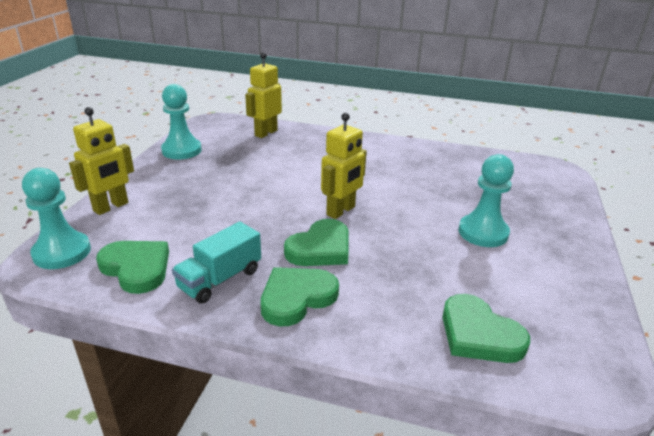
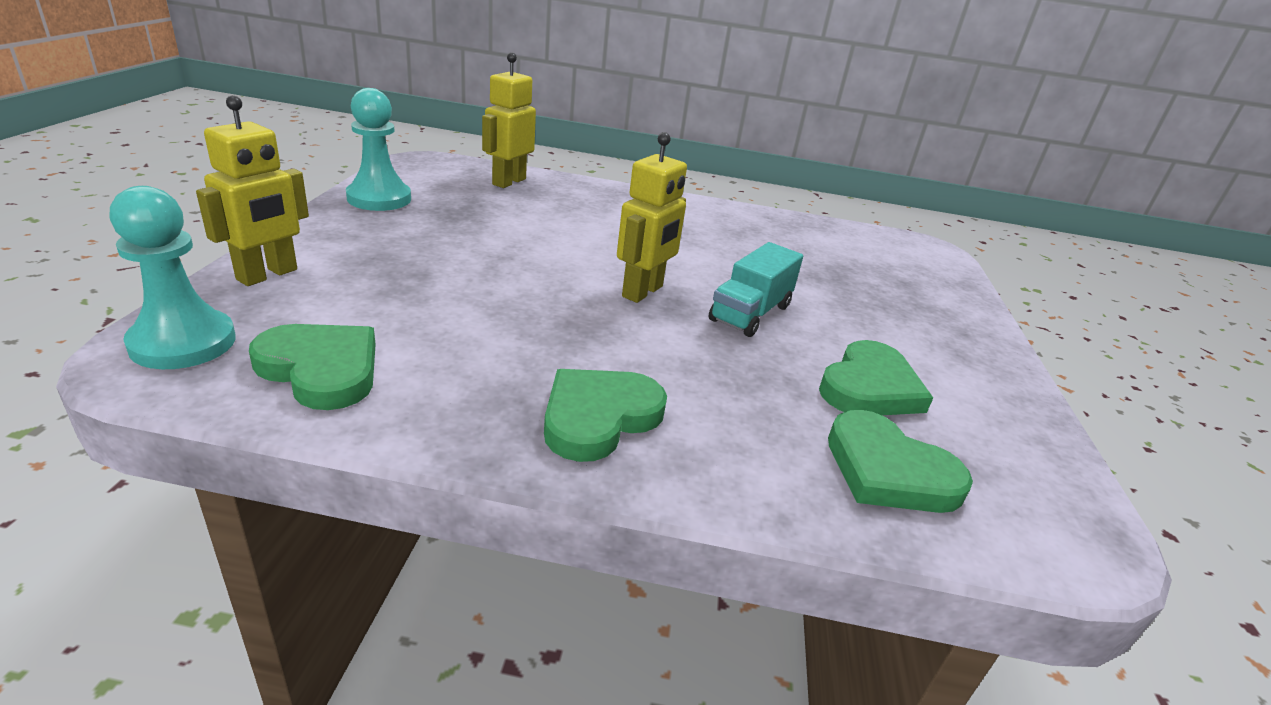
camera: 10 degrees left, 0 degrees up
turquoise truck [172,222,261,304] -> turquoise truck moved to [708,242,803,337]
green heart [284,219,348,266] -> green heart moved to [819,340,933,415]
turquoise pawn [459,154,514,247] -> none

